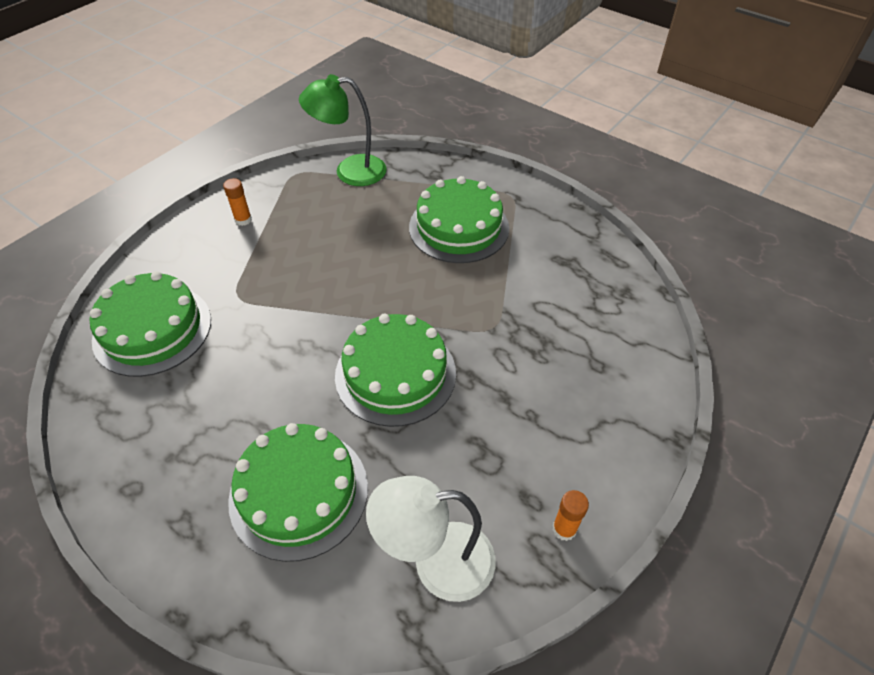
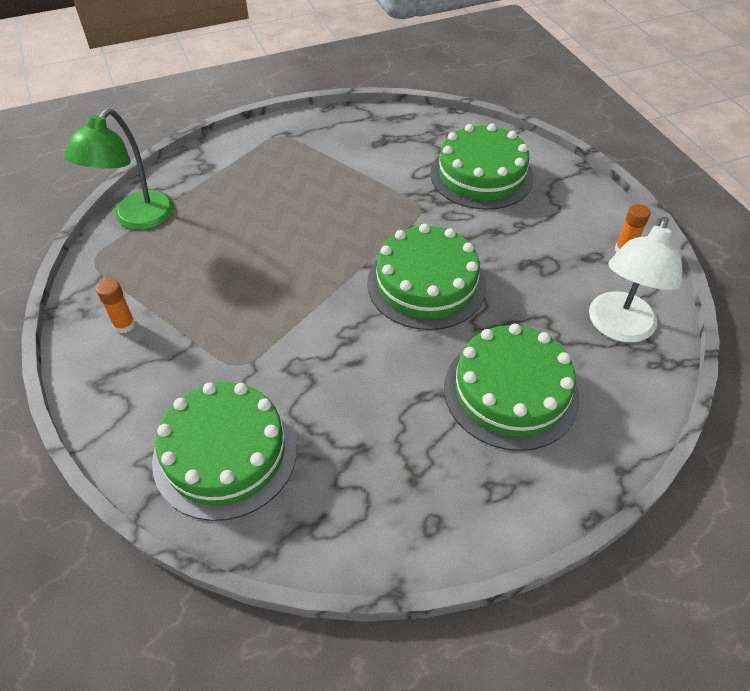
camera: 60 degrees left, 0 degrees up
green cake [409,176,509,263] -> green cake moved to [430,123,534,210]

